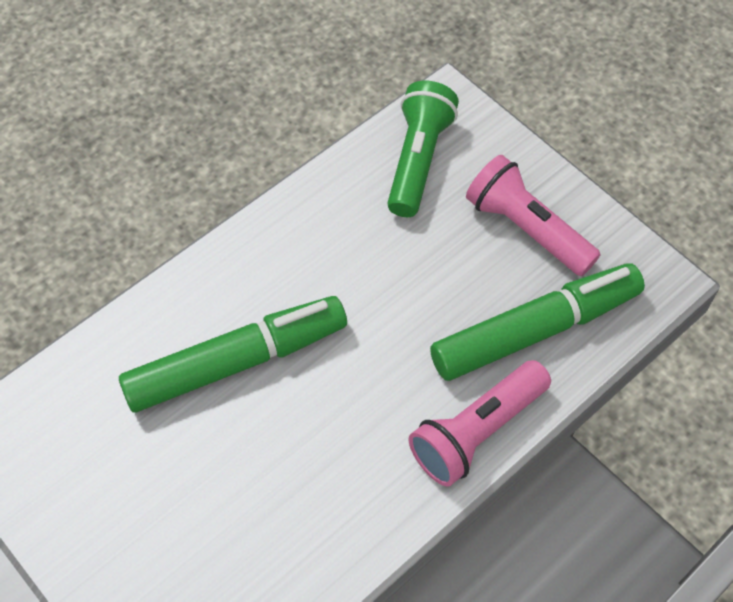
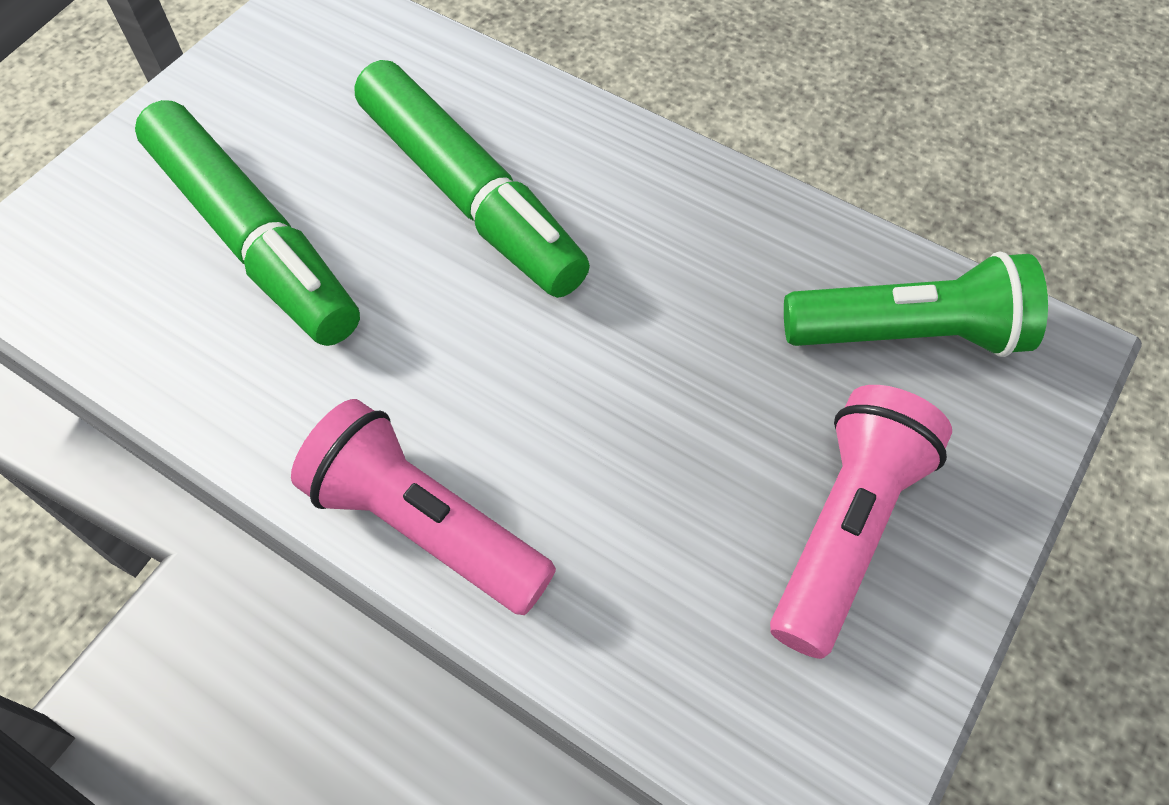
camera: 75 degrees right, 0 degrees up
green marker [430,263,645,381] -> green marker moved to [135,100,360,346]

